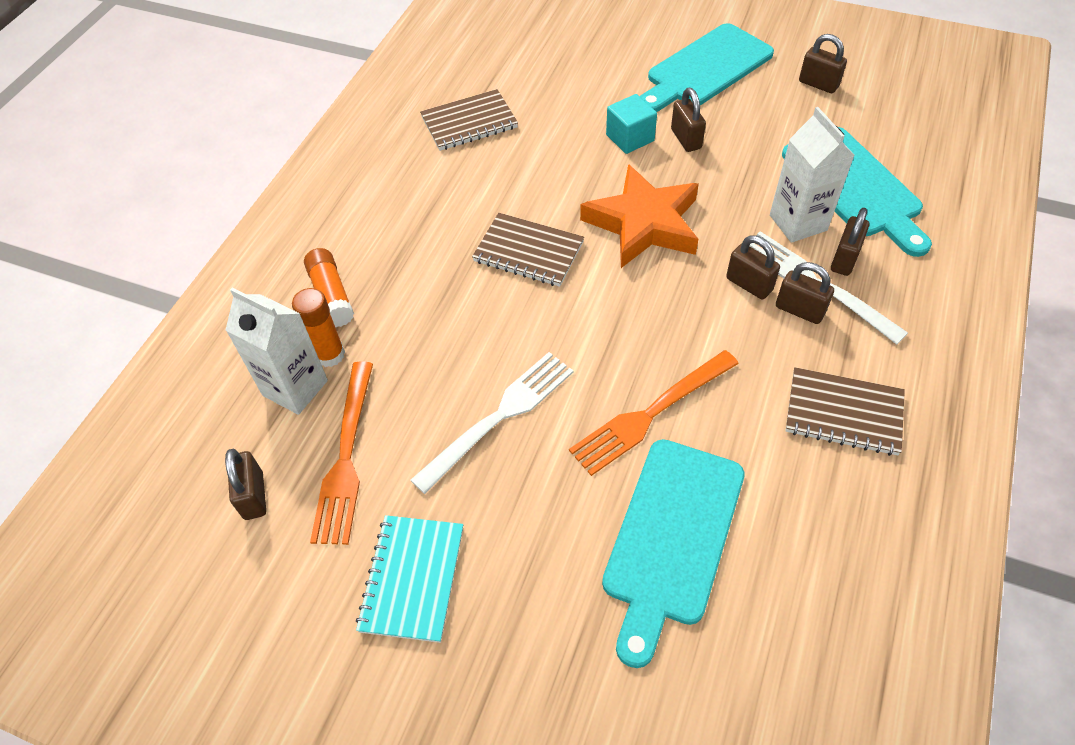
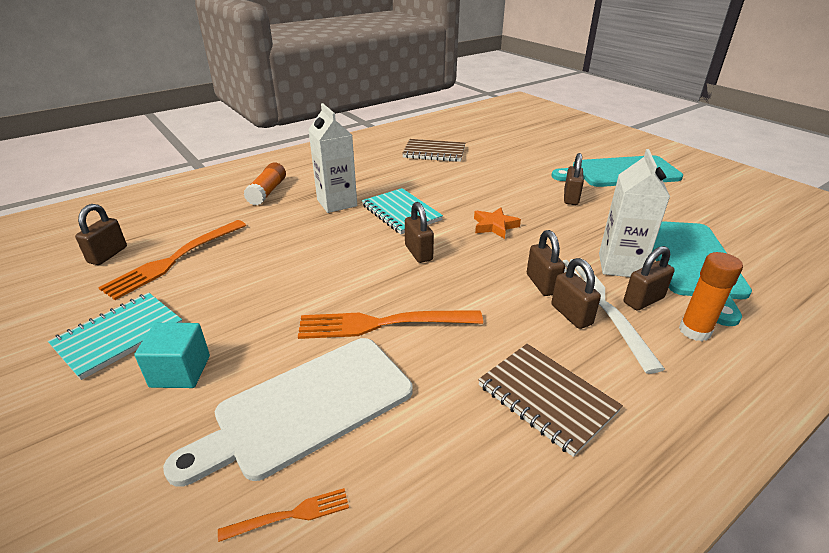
camera: 30 degrees right, 20 degrees down
white carton [226,288,328,415] -> white carton moved to [308,103,357,213]
orange glue stick [292,288,345,367] -> orange glue stick moved to [679,252,743,341]
white fork [410,352,573,494] -> none
brown notebook [472,213,584,287] -> turquoise notebook [362,188,443,234]
orange star [580,164,699,268] -> orange star [474,208,521,239], size x0.48
turquoise cutting board [602,439,745,668] -> white cutting board [163,338,413,487]
turquoise cube [606,94,657,154] -> turquoise cube moved to [134,323,210,388]
brown padlock [799,34,847,93] -> brown padlock moved to [405,202,434,263]
none -> orange fork [218,488,349,542]

